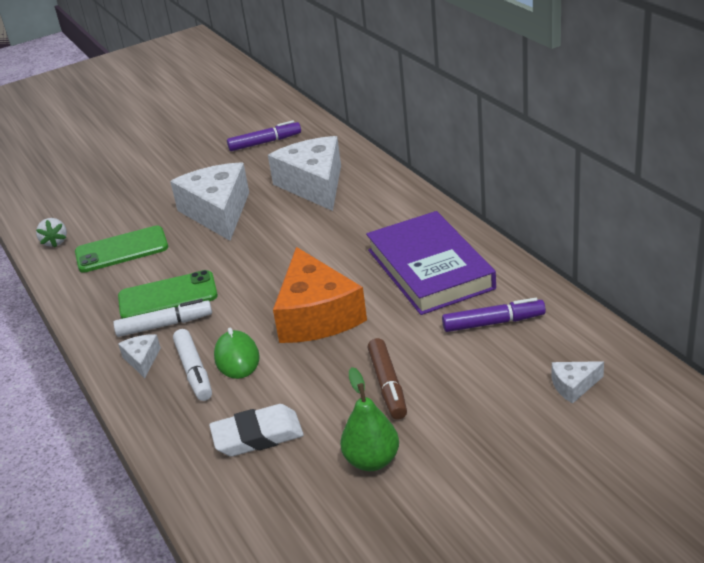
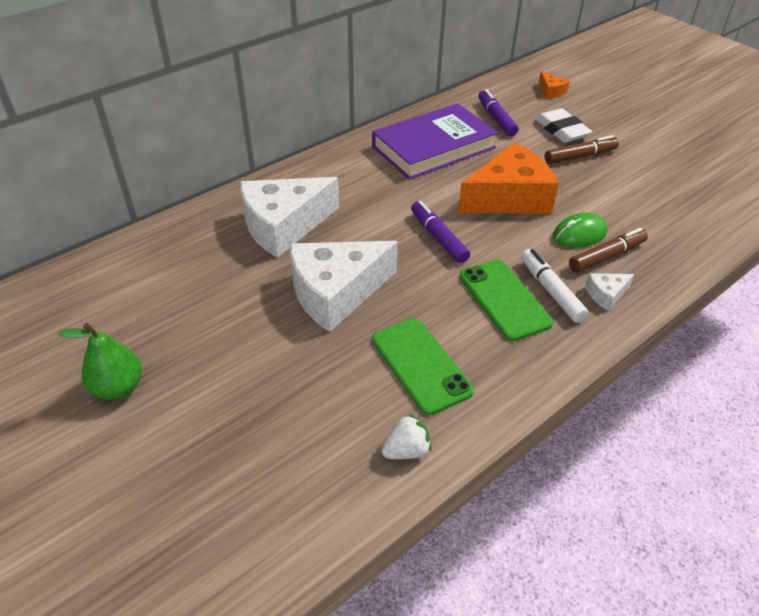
camera: 105 degrees left, 10 degrees up
white marker [173,329,212,401] -> brown marker [569,228,648,273]
white eraser [209,404,304,456] -> white eraser moved to [535,108,592,143]
purple marker [227,120,301,151] -> purple marker moved to [411,201,470,264]
green pear [340,367,399,471] -> green pear moved to [57,323,142,400]
white cheese [552,361,604,404] -> orange cheese [539,71,570,99]

